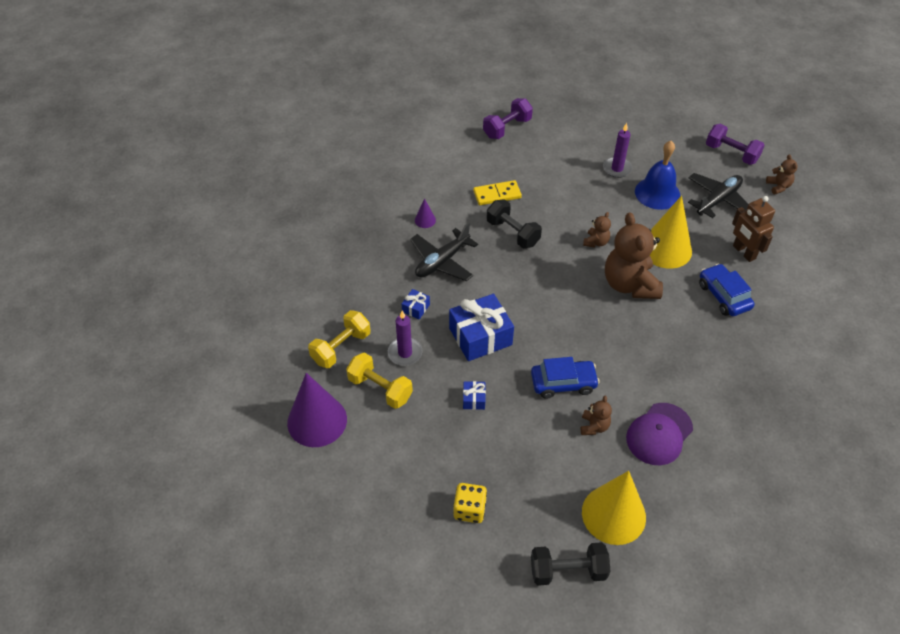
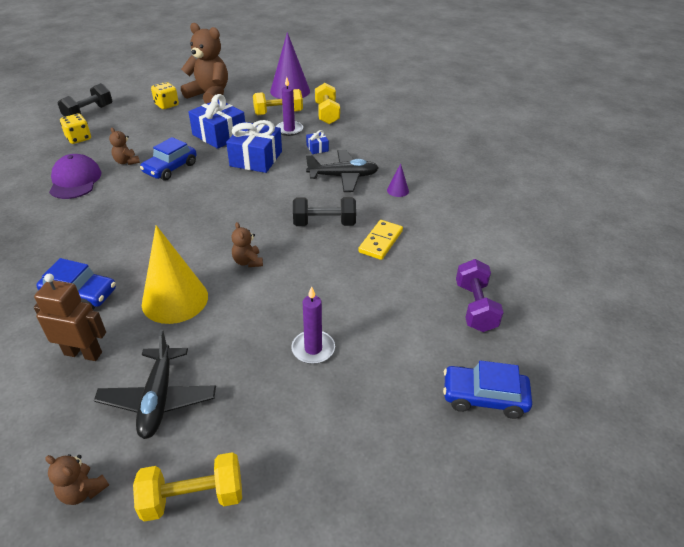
camera: 130 degrees right, 10 degrees down
black plane [410,223,478,281] -> black plane turned 90 degrees clockwise [306,150,378,192]
blue gift [463,381,486,410] -> blue gift [188,94,245,149], size x2.21
yellow cone [582,471,646,545] -> yellow dice [60,114,91,144]
brown teddy bear [605,212,663,299] -> brown teddy bear moved to [181,23,228,104]
blue bell [635,141,680,210] -> none
purple dumbbell [706,124,765,165] -> yellow dumbbell [133,452,242,522]
none -> blue car [443,360,532,419]

